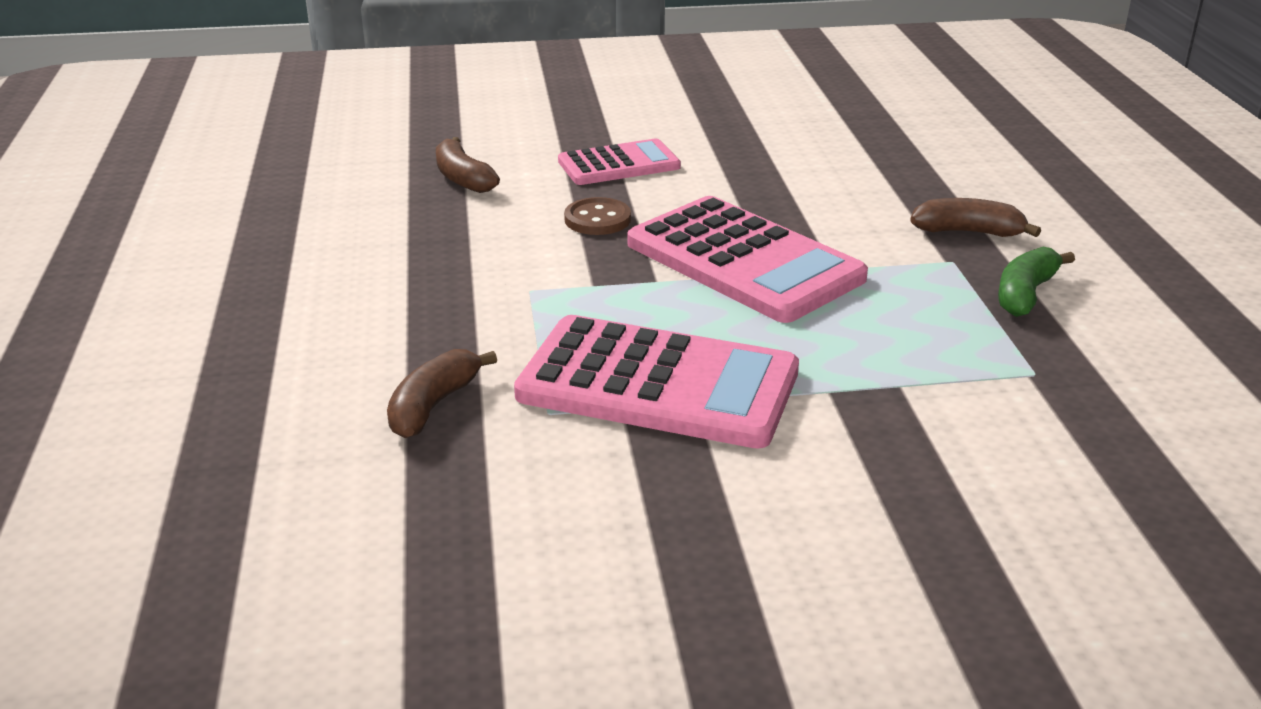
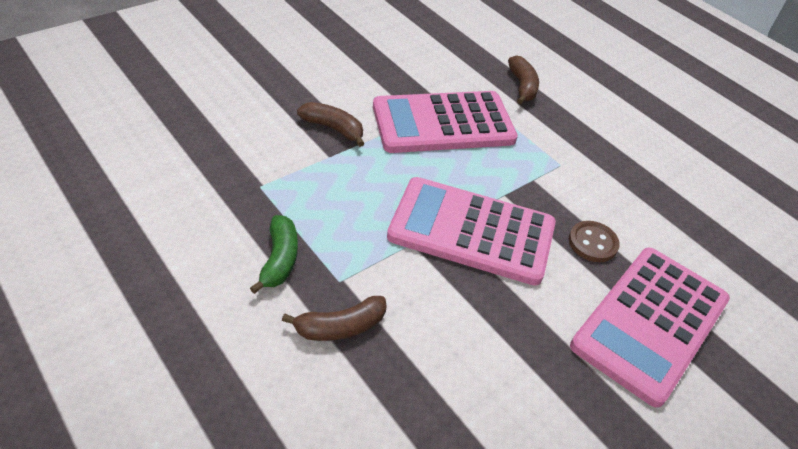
camera: 145 degrees right, 15 degrees up
brown banana [436,137,500,193] -> brown banana moved to [297,102,365,147]
pink calculator [558,139,681,185] -> pink calculator [570,247,730,408], size x1.73

